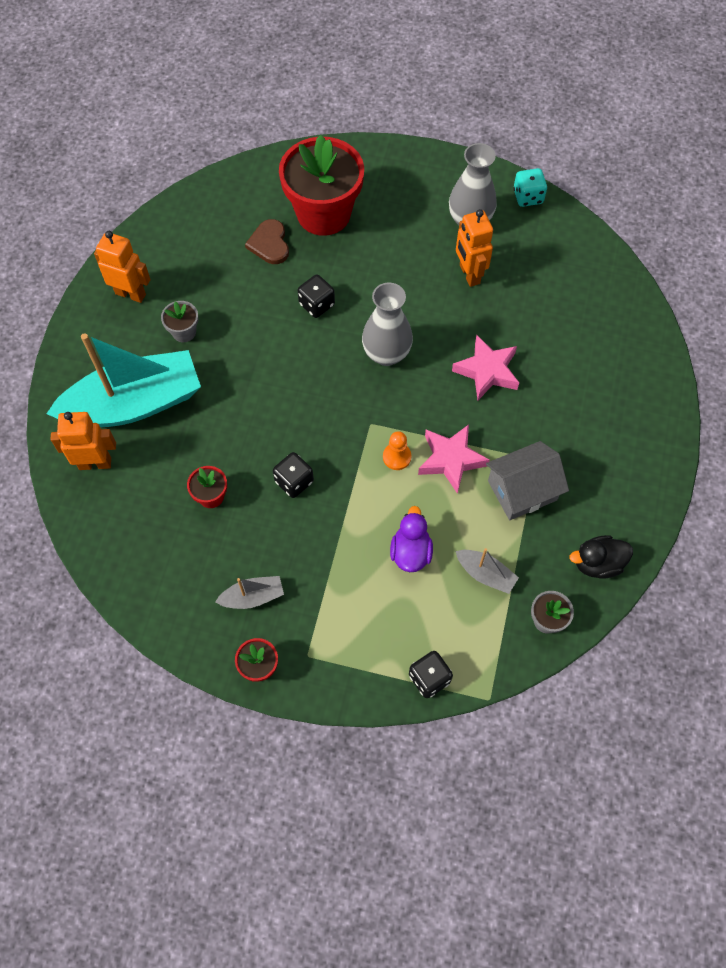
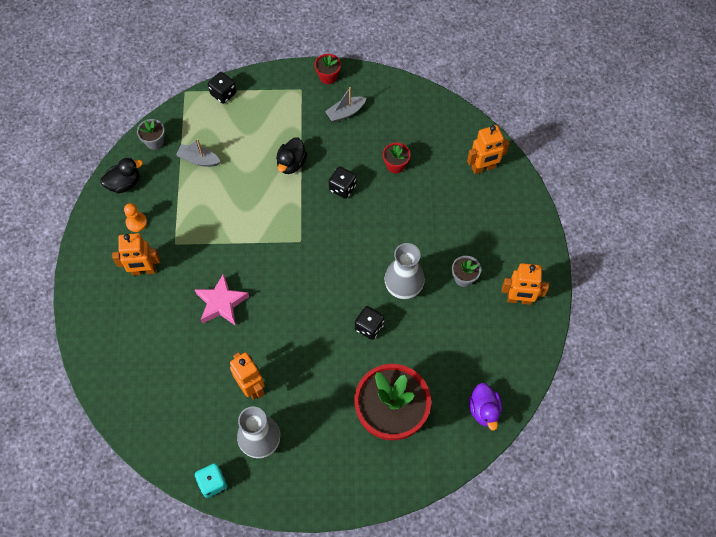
camera: 165 degrees right, 0 degrees up
turquoise boat [46,333,201,427] -> none
brown heart [245,219,289,264] -> none
grey vase [362,283,413,366] -> grey vase moved to [384,243,425,299]
orange pawn [383,431,411,470] -> orange pawn moved to [124,203,147,232]
purple duck [390,506,433,572] -> purple duck moved to [469,383,502,431]
pink star [418,425,490,494] -> none
grey house [486,441,569,520] -> none
none -> orange robot [112,233,160,276]
none -> black duck [276,137,307,174]

